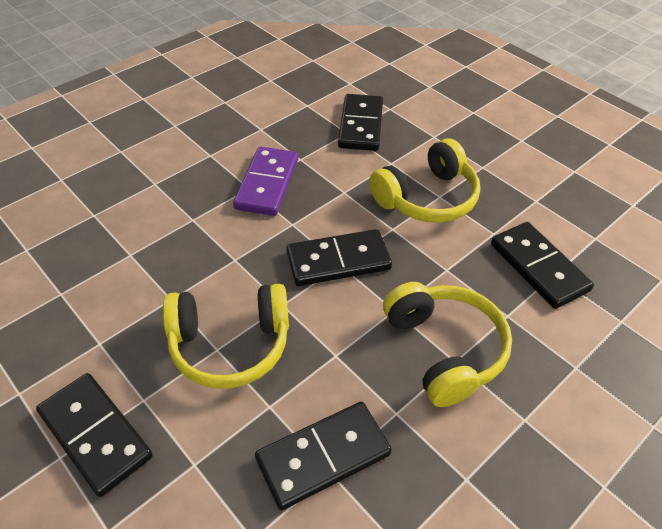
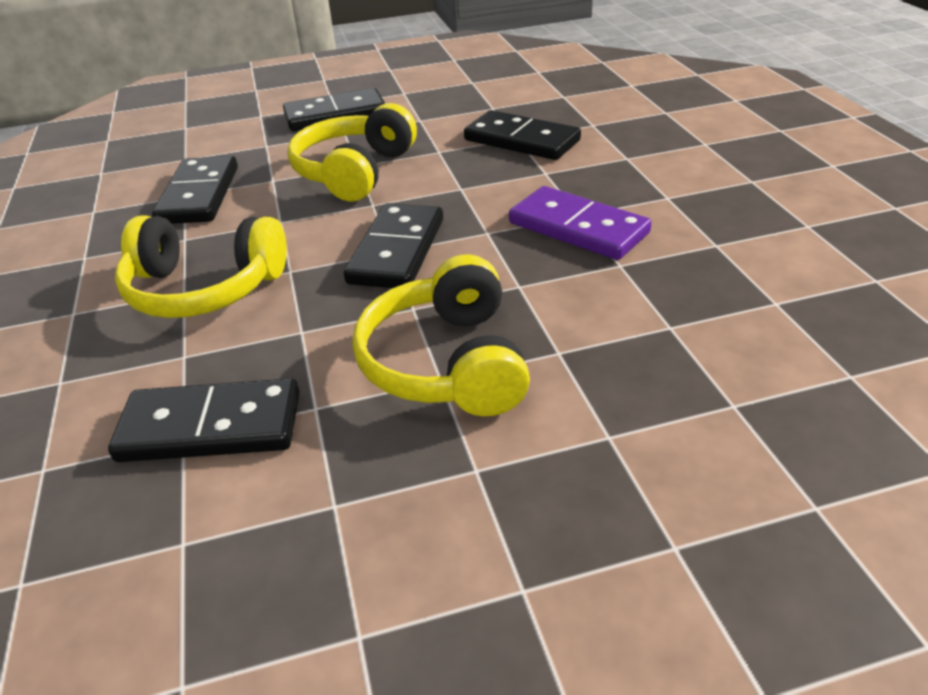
camera: 120 degrees right, 10 degrees down
black domino [338,94,383,151] -> black domino moved to [464,110,581,160]

